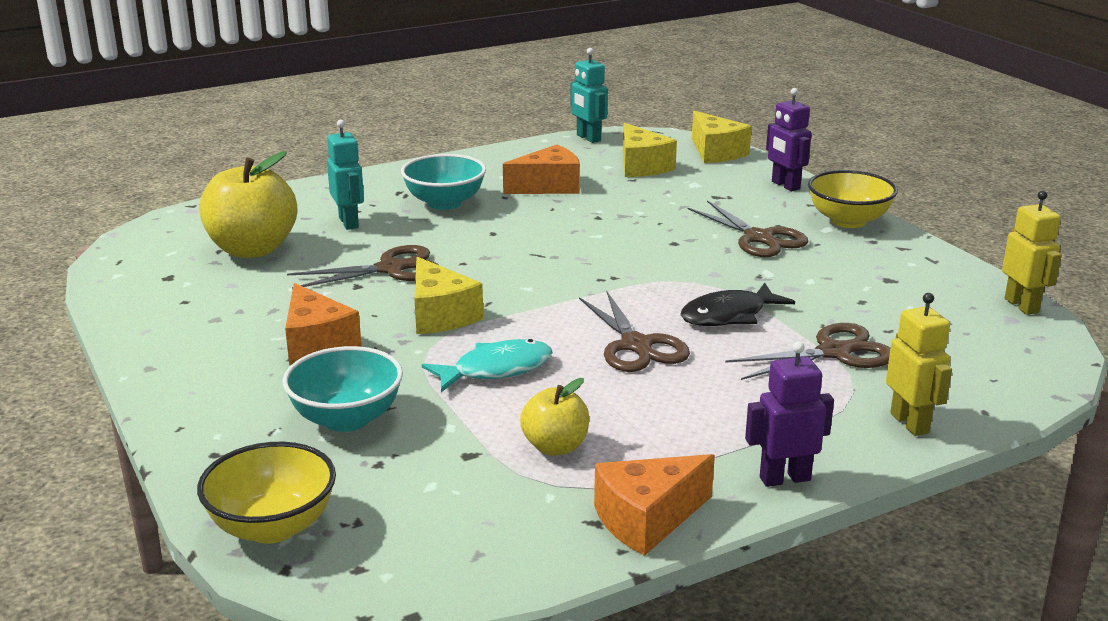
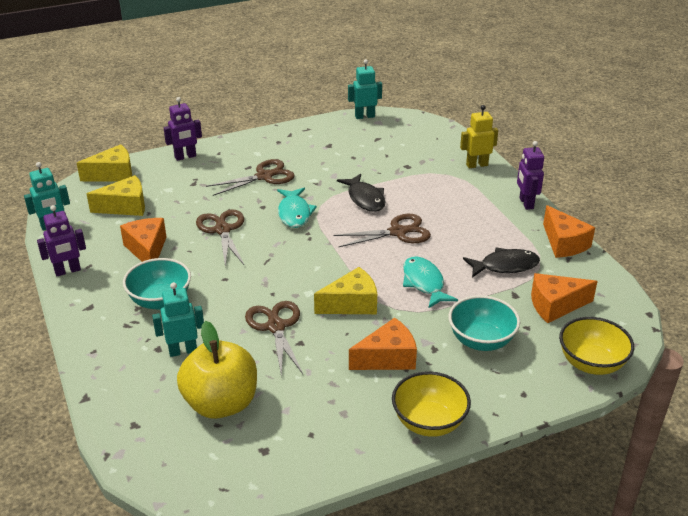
camera: 85 degrees left, 10 degrees up
yellow apple [520,378,589,456] -> black fish [463,247,540,278]
brown scissors [725,323,890,380] -> brown scissors moved to [196,210,244,268]
yellow bowl [808,170,898,228] -> yellow bowl moved to [392,371,471,437]
yellow robot [1002,191,1062,315] -> turquoise robot [348,59,382,119]
none -> purple robot [37,205,86,276]
none -> turquoise fish [277,188,317,228]
none -> orange cheese [531,273,598,323]

